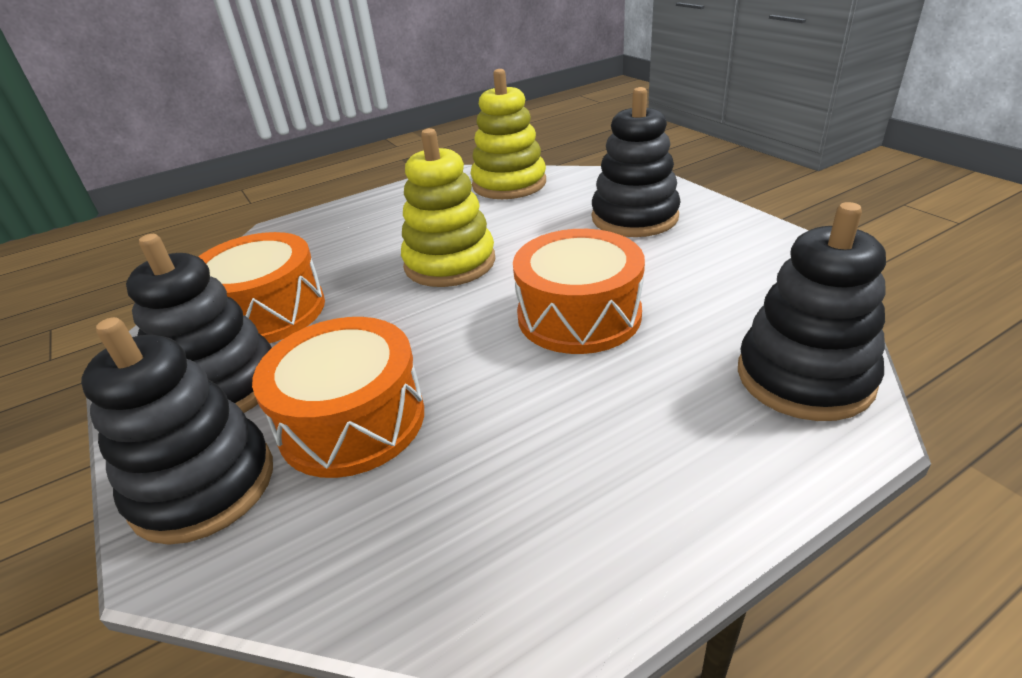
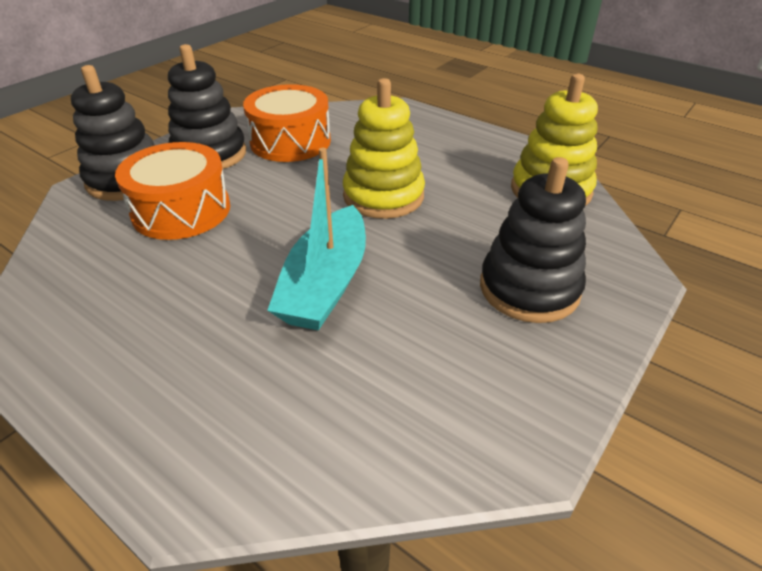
camera: 65 degrees right, 5 degrees up
orange drum [513,229,645,354] -> turquoise boat [267,148,366,331]
black stacking toy [738,202,886,421] -> none

